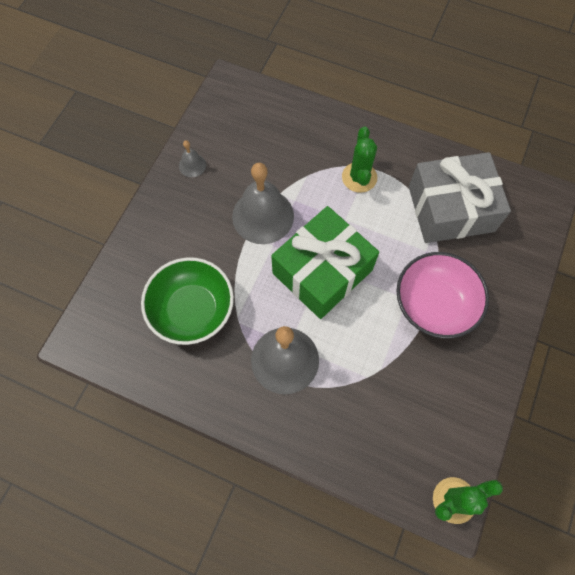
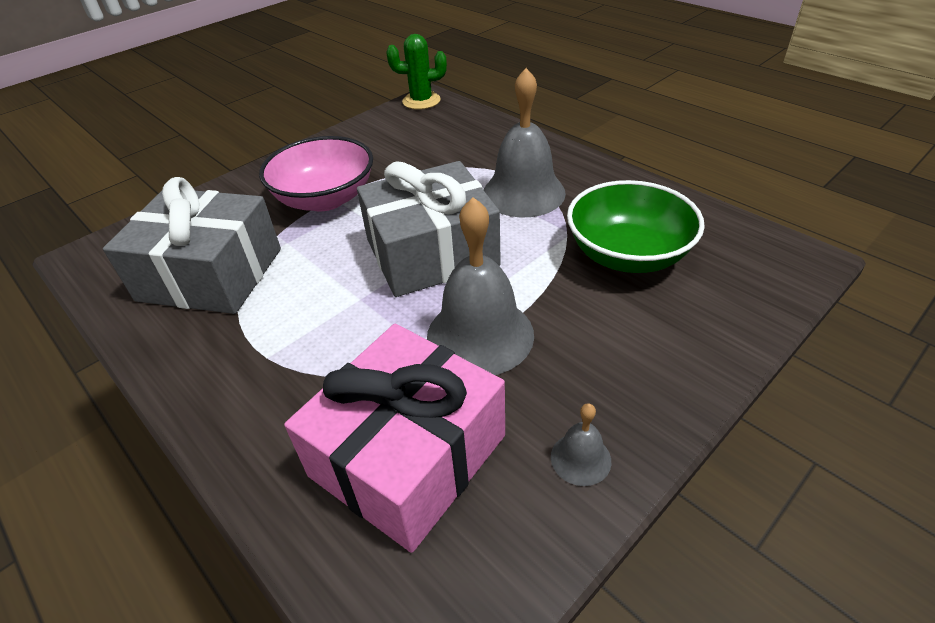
camera: 155 degrees left, 25 degrees down
green gift [271,206,379,319] -> grey gift [357,161,501,297]
green cactus [342,127,377,193] -> none
none -> pink gift [284,324,505,553]

